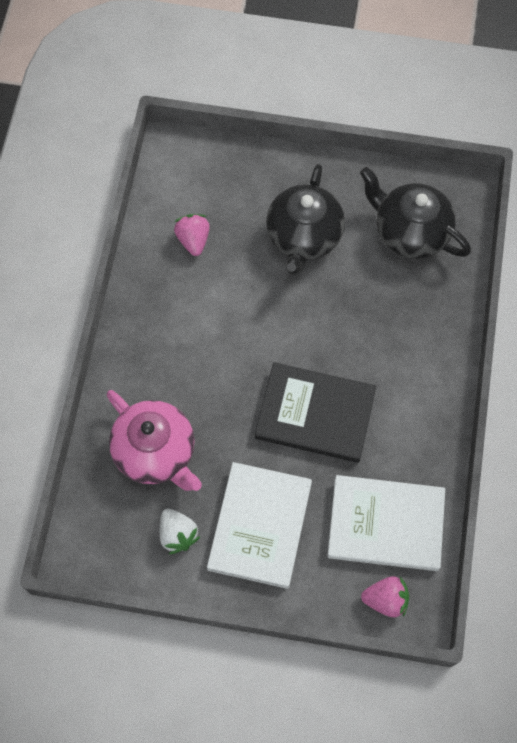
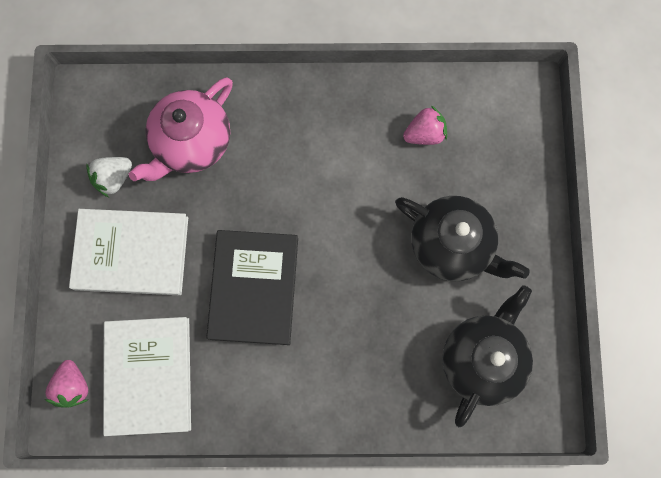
camera: 80 degrees right, 10 degrees up
black teapot [266,164,345,275] -> black teapot turned 150 degrees counterclockwise [395,196,530,281]

